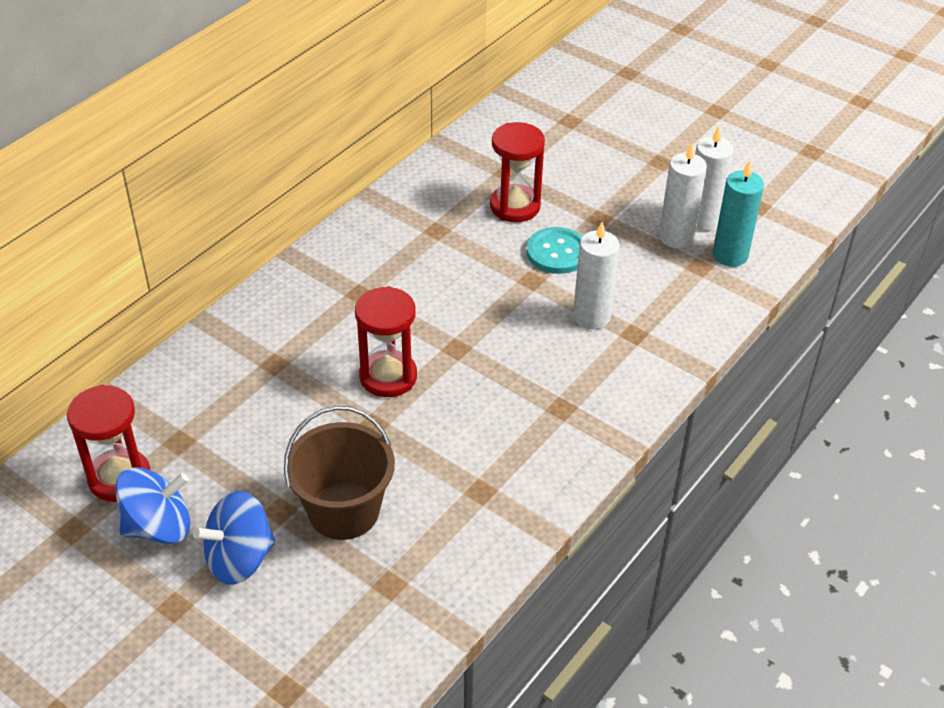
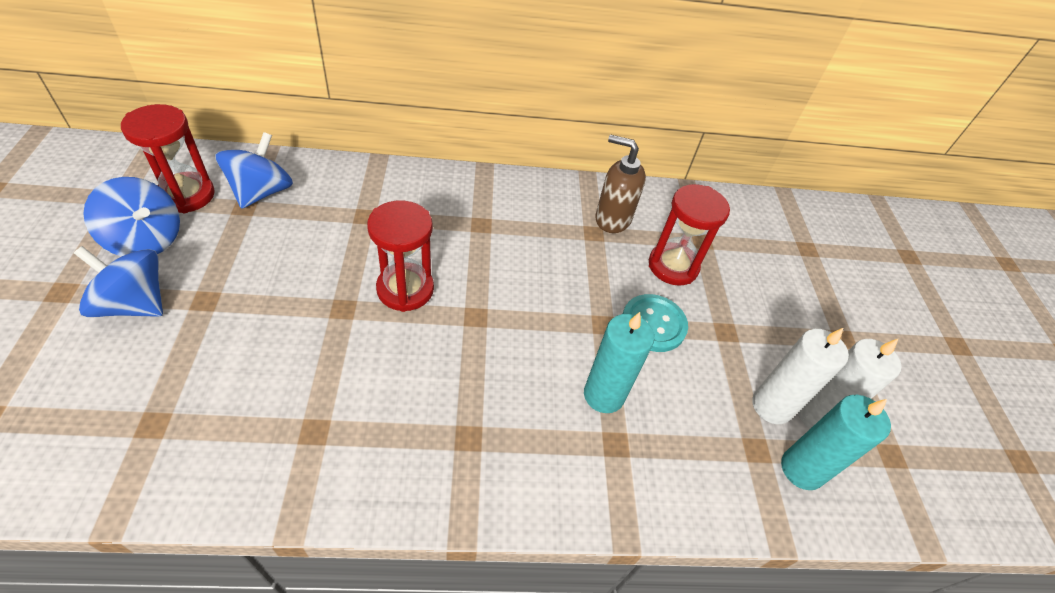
camera: 45 degrees right, 5 degrees up
brown bucket [284,406,395,540] -> none
white candle [573,222,620,329] -> turquoise candle [584,312,654,413]
none -> blue spinning top [215,132,293,209]
none -> brown soap dispenser [595,135,646,233]

